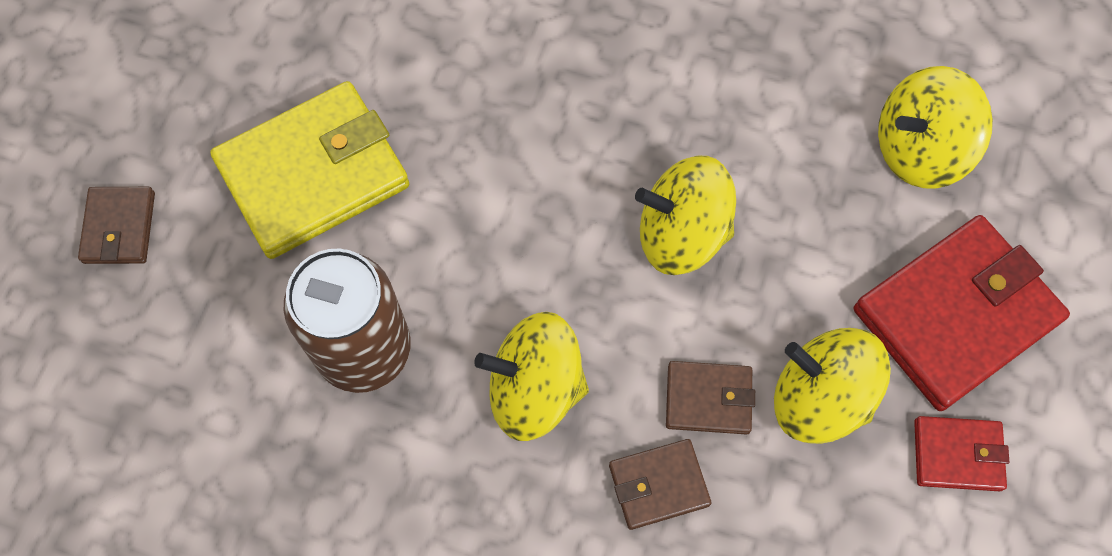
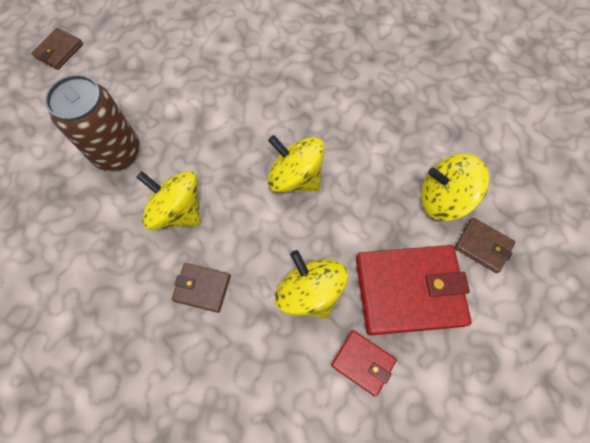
camera: 30 degrees right, 0 degrees up
yellow wallet [210,81,409,259] -> none
brown wallet [666,361,755,434] -> brown wallet moved to [455,218,515,273]

